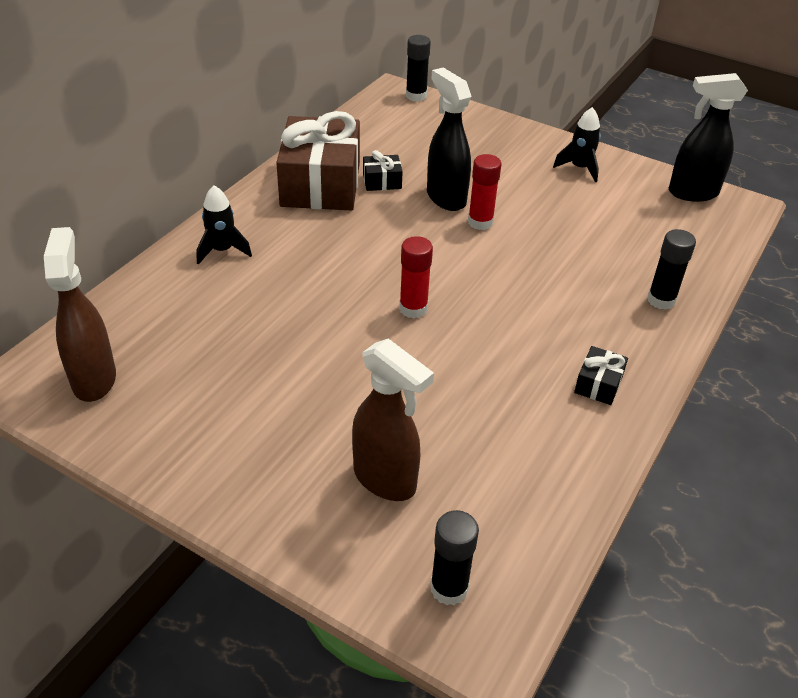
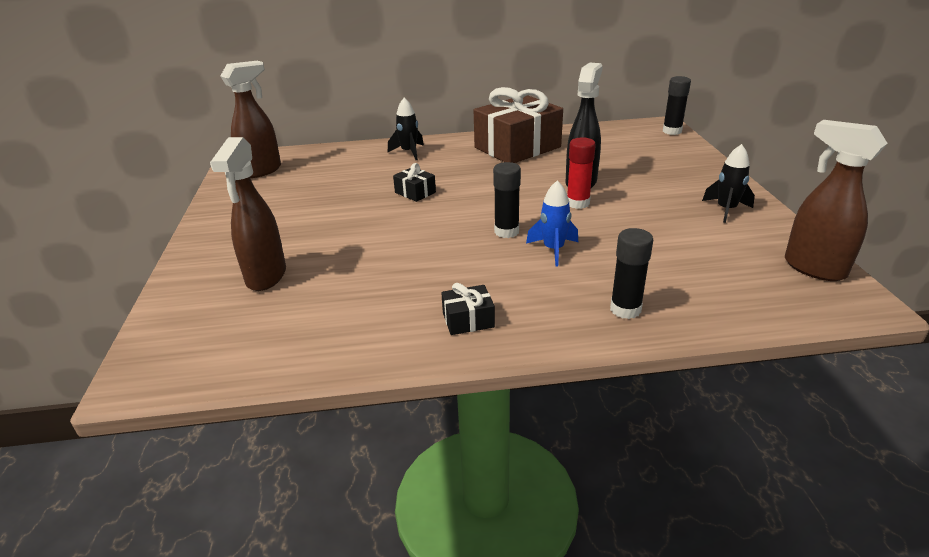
camera: 55 degrees right, 10 degrees down
black gift [363,150,403,191] -> black gift moved to [393,163,436,202]
red glue stick [399,236,433,318] -> none
black glue stick [430,510,479,605] -> black glue stick moved to [493,162,521,238]
black spray bottle [669,73,748,202] -> brown spray bottle [785,120,888,281]
none -> blue rocket [526,180,578,266]

